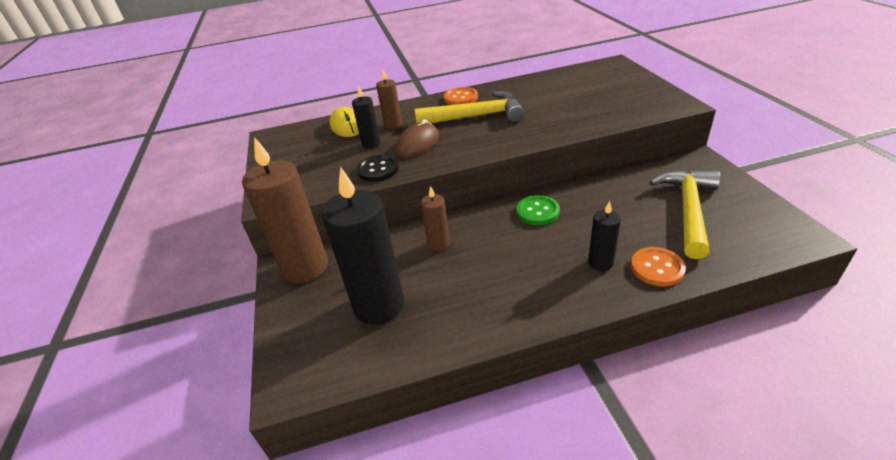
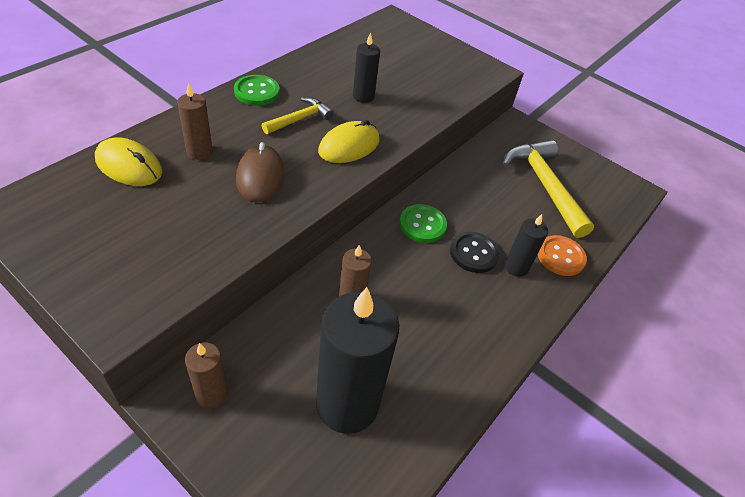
camera: 45 degrees left, 10 degrees up
brown candle [242,137,328,283] -> brown candle [185,342,228,408], size x0.49
black candle [352,86,381,148] -> black candle moved to [353,32,380,103]
black button [356,155,399,182] -> black button moved to [450,232,500,273]
yellow hammer [415,91,524,123] -> yellow hammer [262,97,333,134], size x0.54
orange button [444,87,478,105] -> green button [234,75,280,106]
none -> yellow mouse [318,120,380,163]

